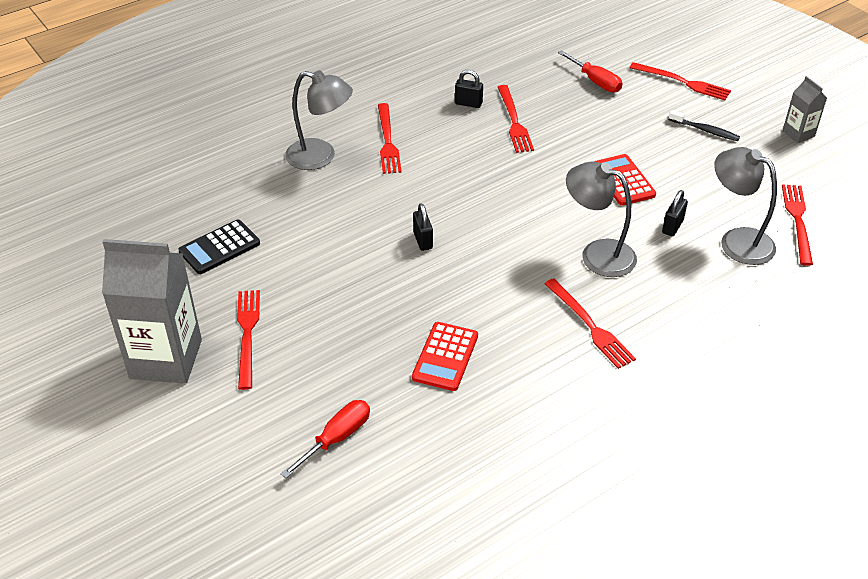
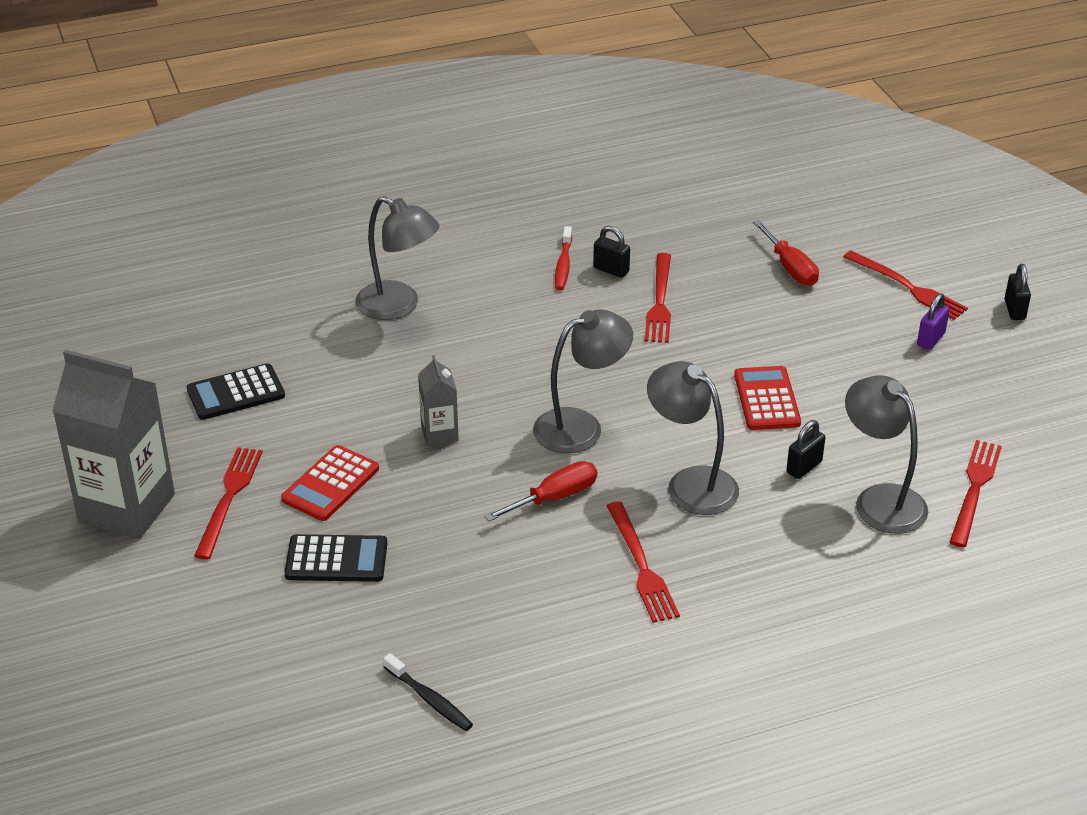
camera: 15 degrees right, 5 degrees down
red screwdriver [281,400,370,478] -> red screwdriver moved to [484,461,597,521]
red fork [378,103,402,174] -> none
red calculator [412,322,478,391] -> red calculator moved to [281,445,379,521]
black padlock [413,203,433,251] -> black padlock moved to [1005,264,1031,320]
black toothbrush [669,110,740,141] -> black toothbrush moved to [383,653,473,731]
grey carton [783,76,827,143] -> grey carton moved to [418,355,459,446]
none -> black calculator [284,534,387,582]
none -> grey lamp [533,309,633,453]
none -> red toothbrush [555,226,572,290]
none -> purple padlock [917,293,950,350]

